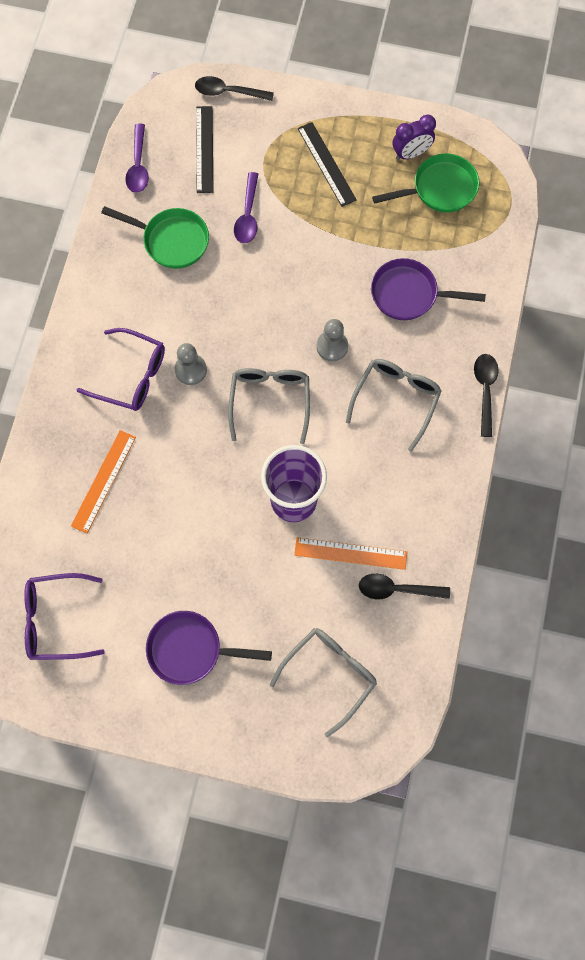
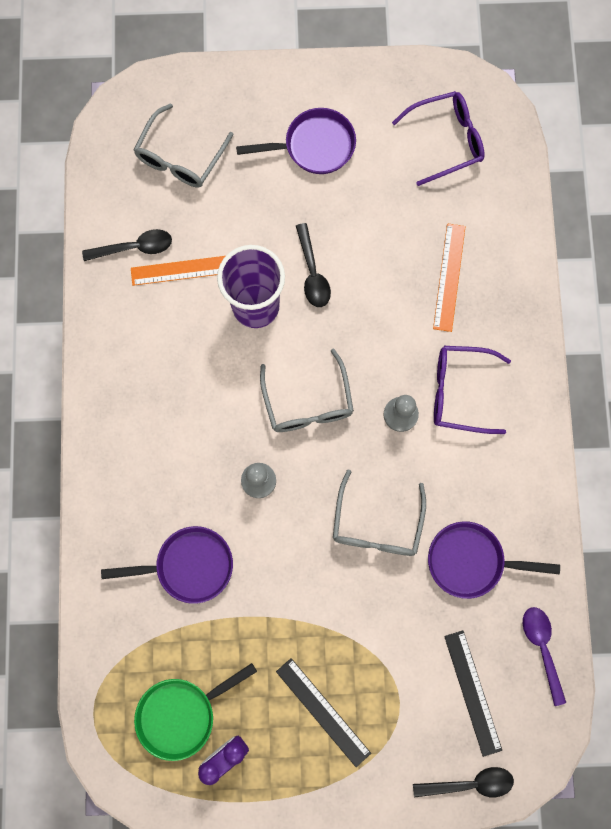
camera: 165 degrees right, 5 degrees up
green pan [101,206,209,269] -> purple pan [428,521,560,599]
purple spoon [234,172,258,243] -> none
grey glasses [346,359,442,452] -> grey glasses moved to [333,469,426,556]
black spoon [474,354,499,437] -> black spoon moved to [296,223,331,307]

